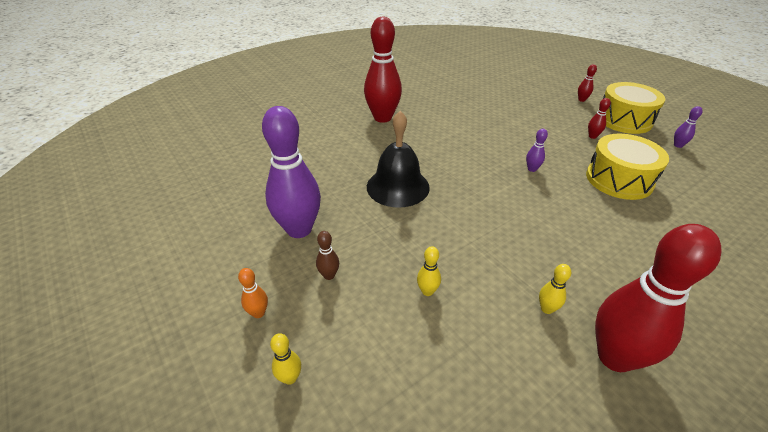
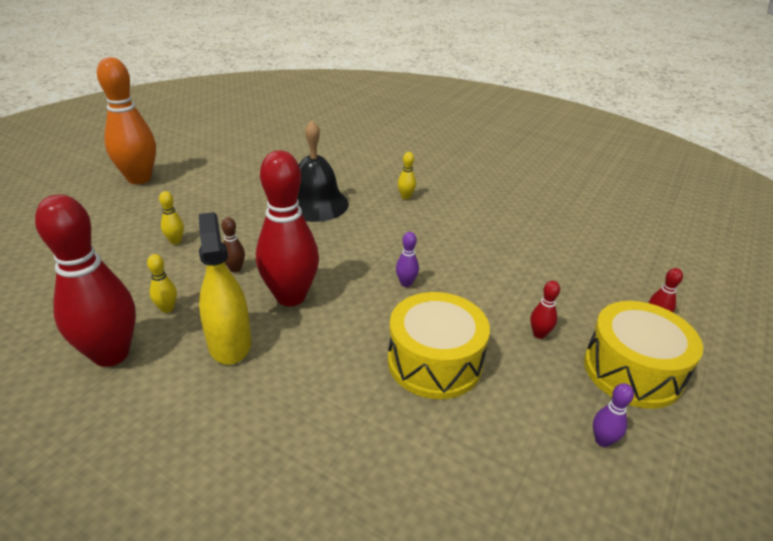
camera: 65 degrees right, 5 degrees down
orange bowling pin [238,268,268,318] -> orange bowling pin [97,57,156,184], size x2.48
purple bowling pin [262,106,321,238] -> none
yellow bowling pin [270,333,301,385] -> yellow bowling pin moved to [398,152,416,199]
brown bowling pin [316,231,339,280] -> brown bowling pin moved to [221,217,245,273]
red bowling pin [364,17,402,122] -> red bowling pin moved to [256,150,319,306]
none -> yellow spray bottle [199,212,251,365]

